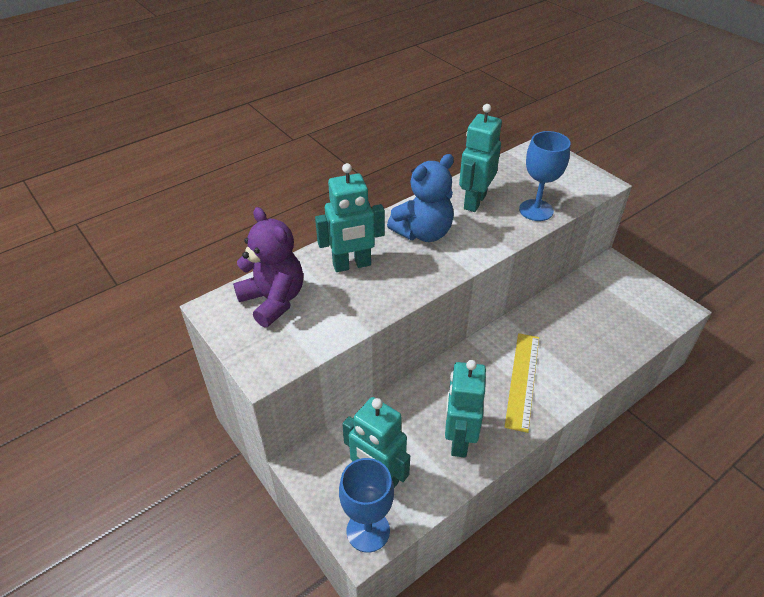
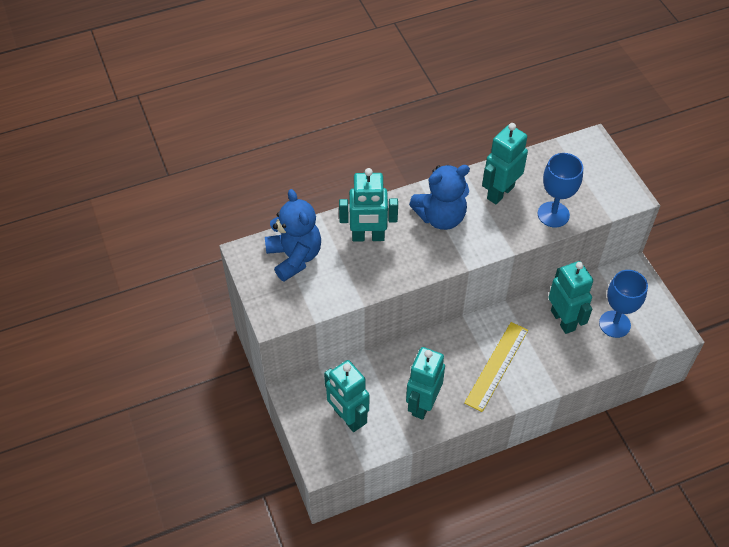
camera: 15 degrees right, 10 degrees up
purple teddy bear [233,207,303,327] -> blue teddy bear [265,189,321,282]
blue goblet [339,458,394,553] -> blue goblet moved to [599,270,648,338]
none -> turquoise robot [548,261,593,334]

